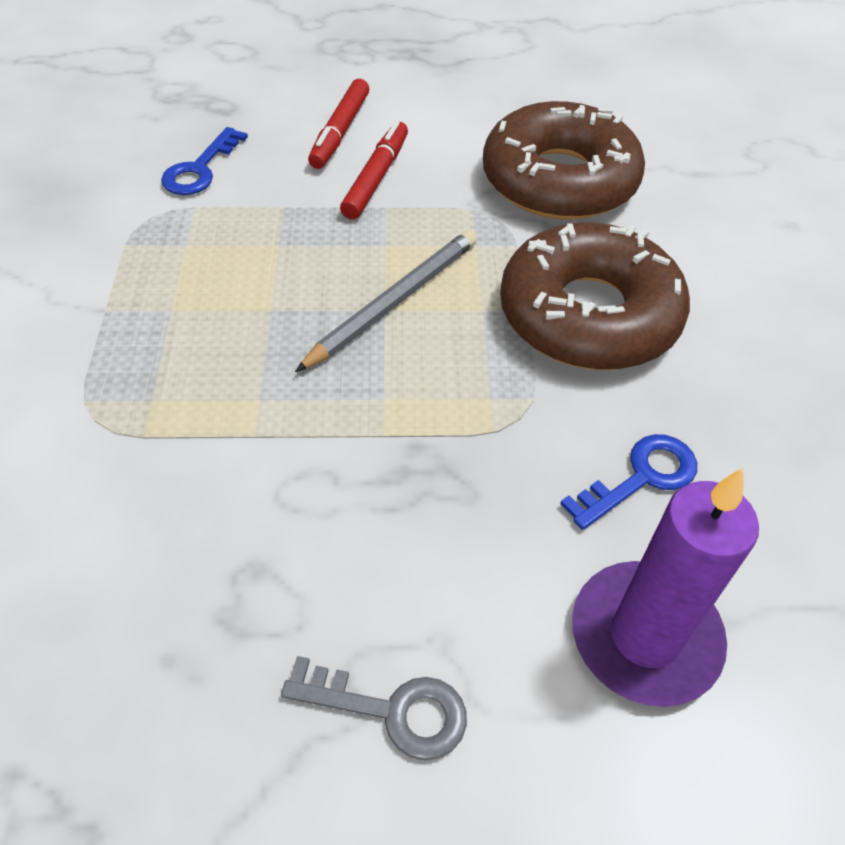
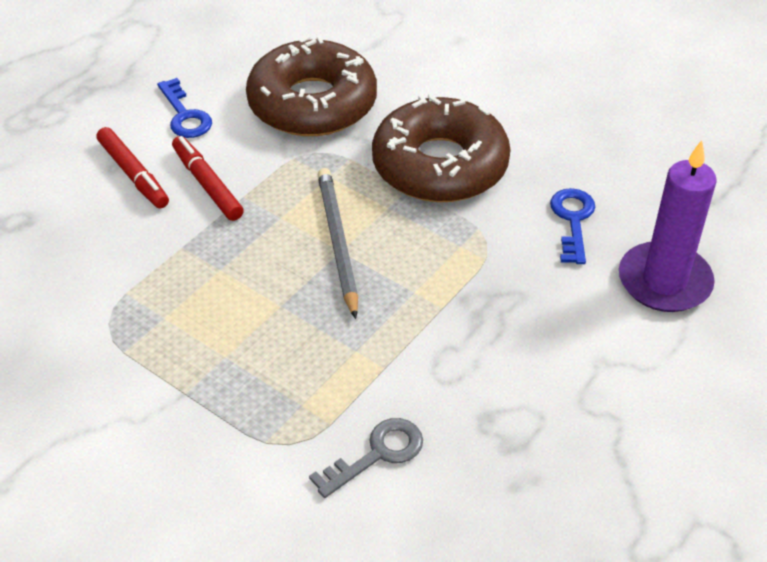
camera: 50 degrees left, 5 degrees down
blue key [161,127,248,195] -> blue key moved to [157,78,212,138]
grey key [281,656,467,760] -> grey key moved to [309,418,423,498]

